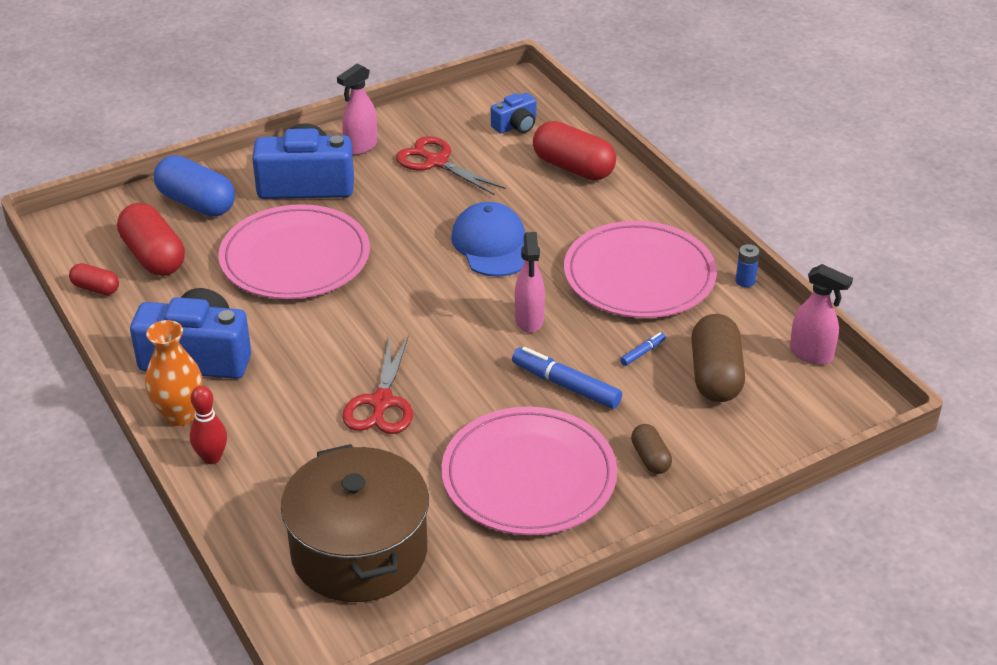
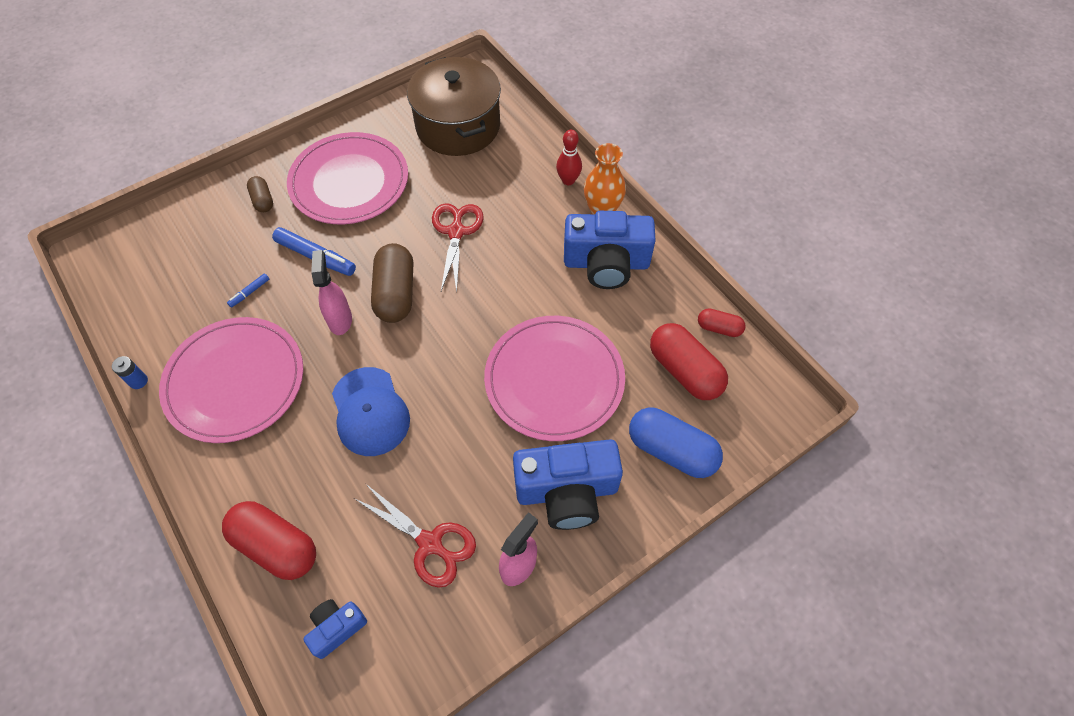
camera: 175 degrees right, 20 degrees up
brown capsule [691,314,745,402] -> brown capsule moved to [371,243,413,323]
pink spray bottle [790,264,853,365] -> none

